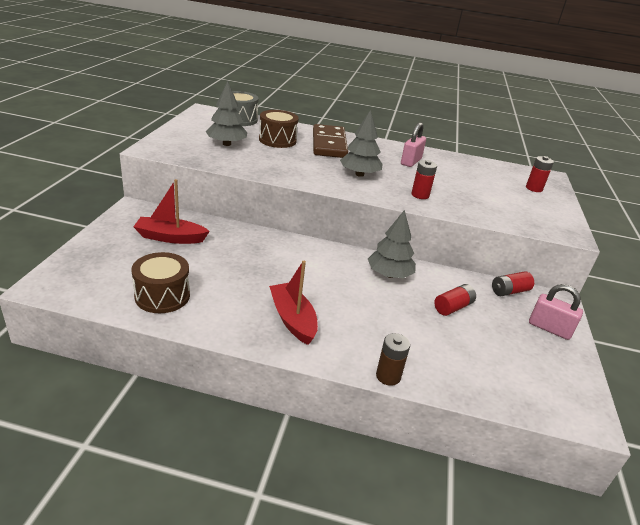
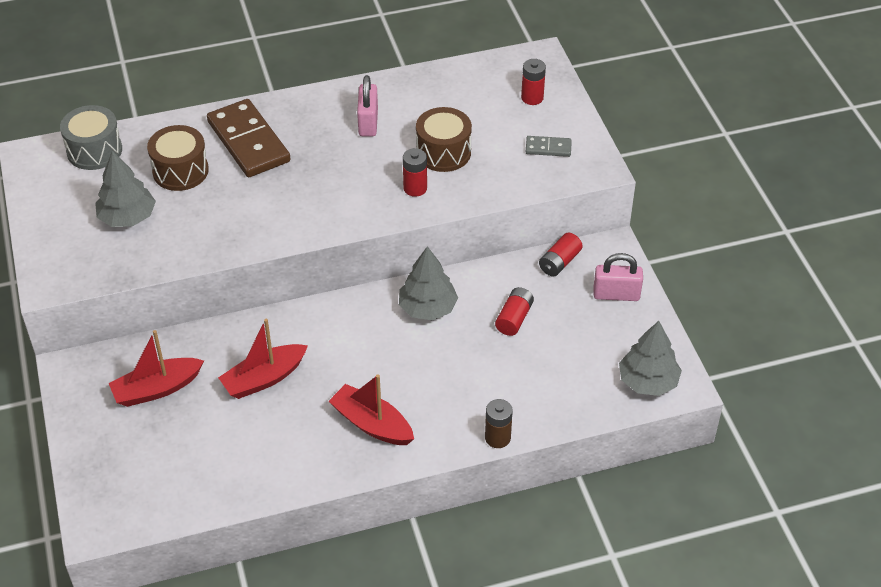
camera: 25 degrees left, 15 degrees up
brown drum [131,252,190,313] -> brown drum moved to [416,107,472,172]
grey tree [340,110,382,177] -> grey tree moved to [619,321,682,396]
none -> red boat [218,319,308,399]
none -> grey domino [526,136,572,157]

